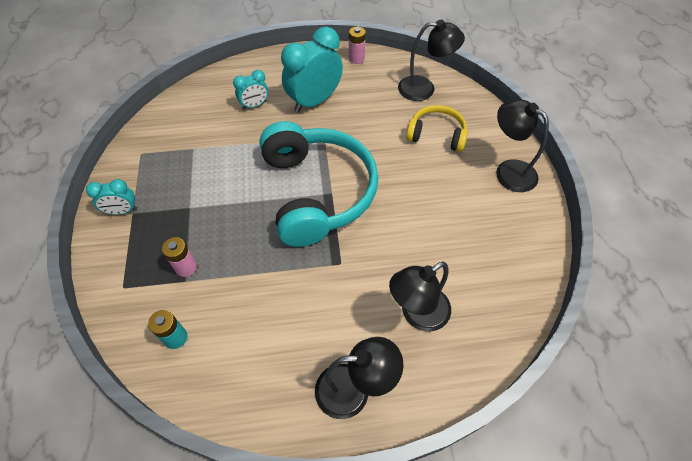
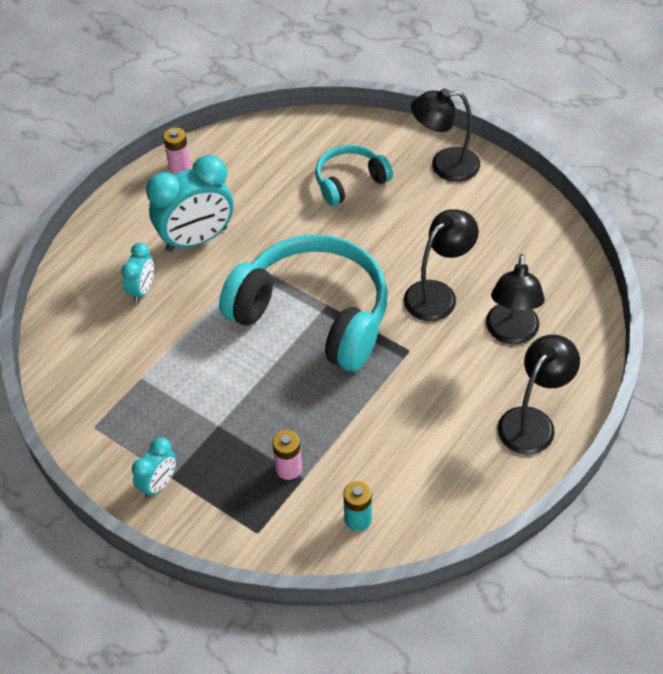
camera: 45 degrees left, 5 degrees down
turquoise clock [281,27,343,112] -> turquoise clock turned 120 degrees counterclockwise [146,155,233,252]
black lamp [398,20,465,101] -> black lamp moved to [404,209,479,321]
yellow headphones [406,105,468,152] -> turquoise headphones [315,145,393,206]

